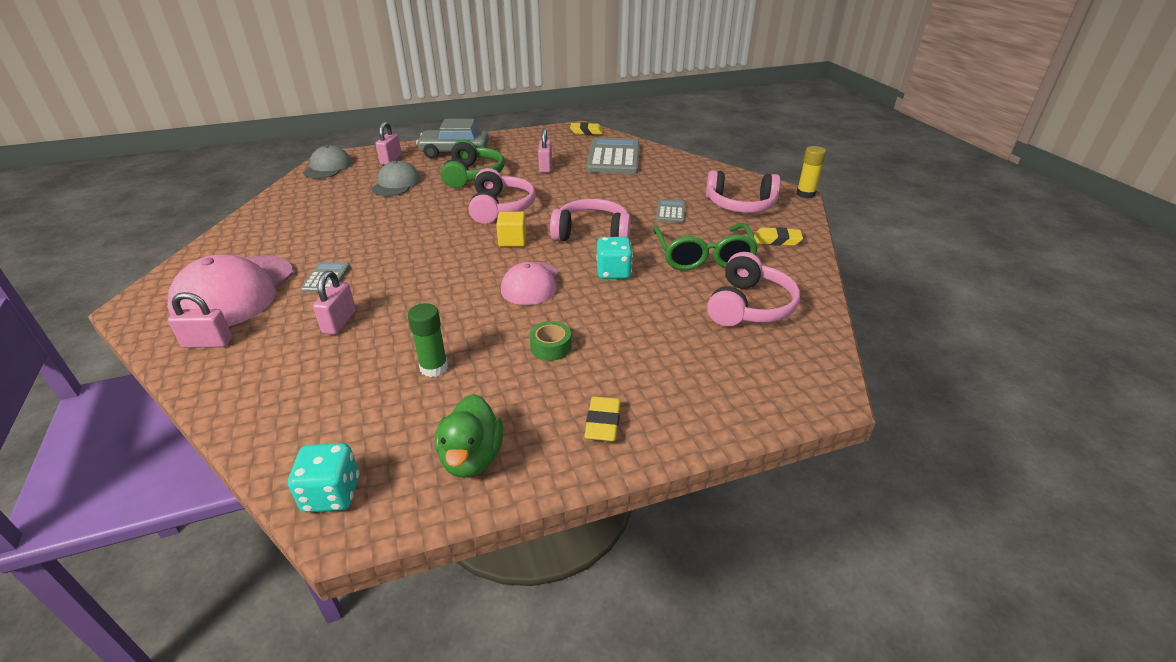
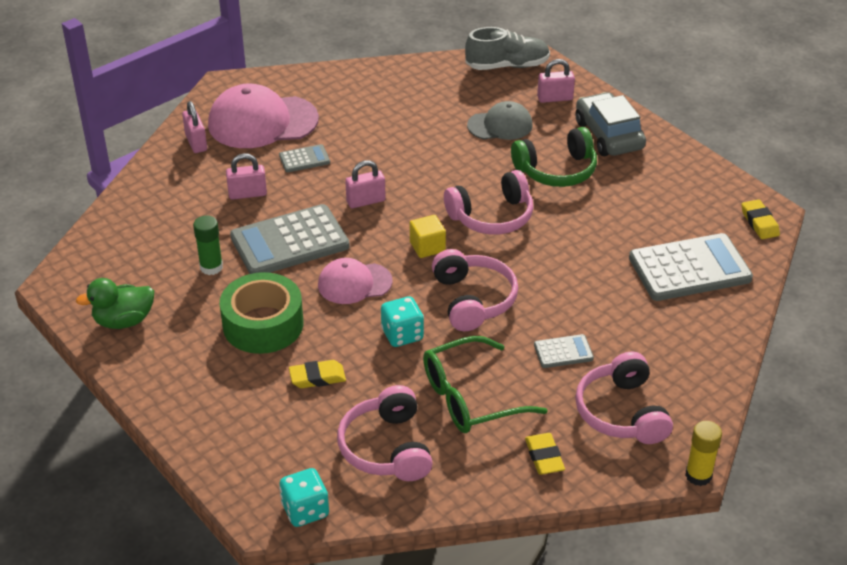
camera: 70 degrees right, 5 degrees up
turquoise dice [288,443,360,512] -> turquoise dice moved to [279,468,329,527]
grey cap [303,145,352,179] -> grey shoe [465,27,550,70]
green tape [530,321,571,361] -> green tape [220,272,303,354], size x2.16
pink padlock [538,128,552,173] -> pink padlock moved to [345,160,386,208]
yellow eraser [584,396,621,442] -> yellow eraser moved to [289,360,346,388]
pink headphones [707,252,800,327] -> pink headphones turned 75 degrees clockwise [337,385,433,481]
none -> grey calculator [230,204,350,274]

